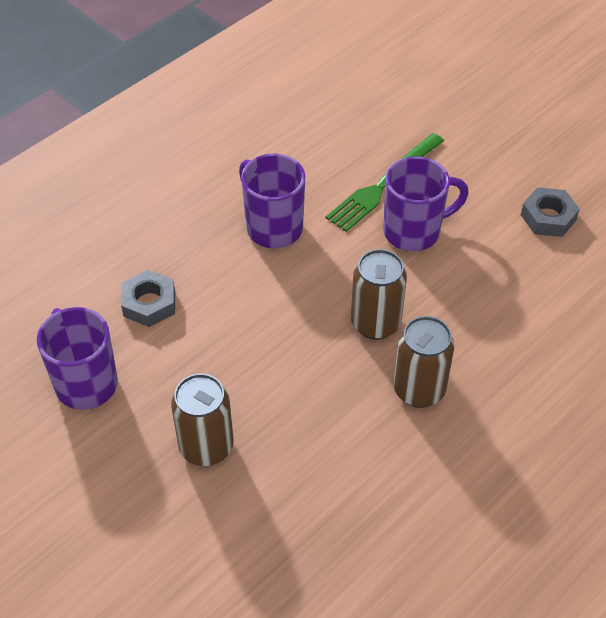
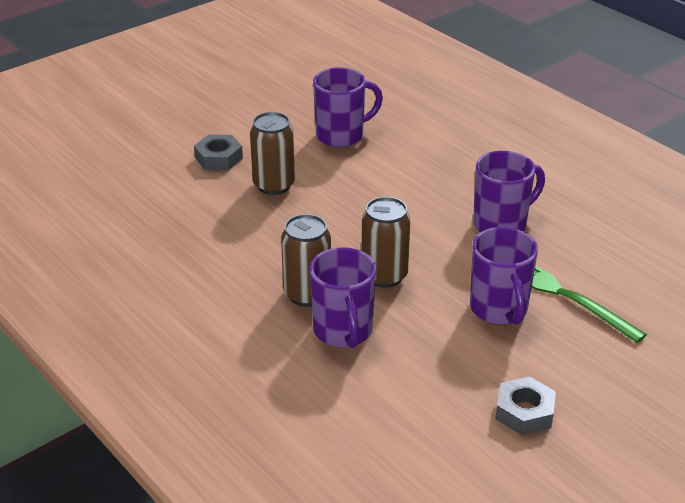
camera: 95 degrees right, 15 degrees down
grey nut [121,270,175,327] -> grey nut moved to [194,135,243,170]
none -> purple mug [310,247,376,348]

